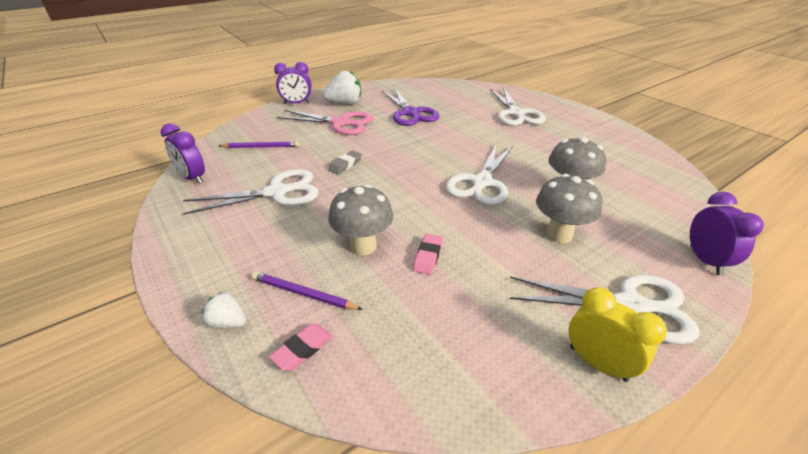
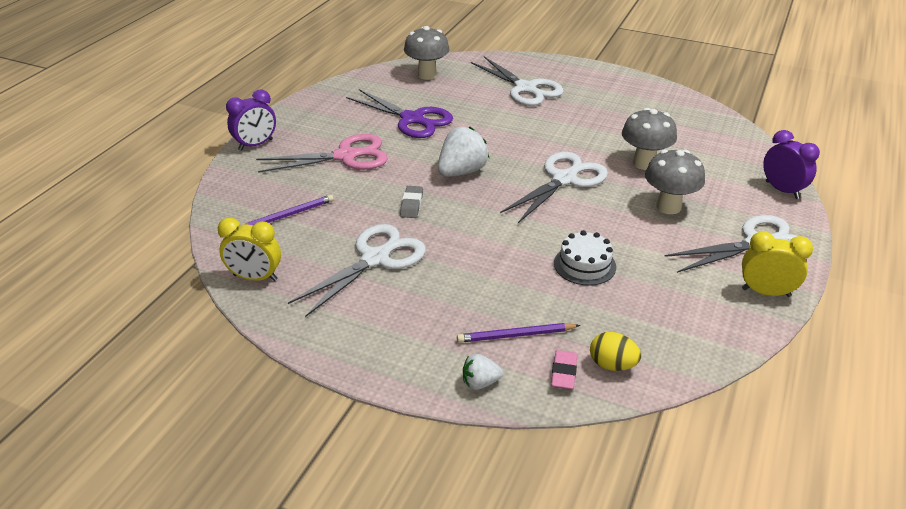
camera: 30 degrees left, 0 degrees up
purple clock [161,123,205,184] -> yellow clock [218,218,281,281]
white strawberry [323,71,361,105] -> white strawberry moved to [438,127,489,177]
grey mushroom [328,184,393,255] -> grey mushroom moved to [404,26,450,80]
pink eraser [413,234,443,275] -> white cake [554,230,616,286]
white scissors [446,145,513,206] -> white scissors turned 135 degrees counterclockwise [500,152,608,223]
none -> yellow egg [590,332,641,371]

